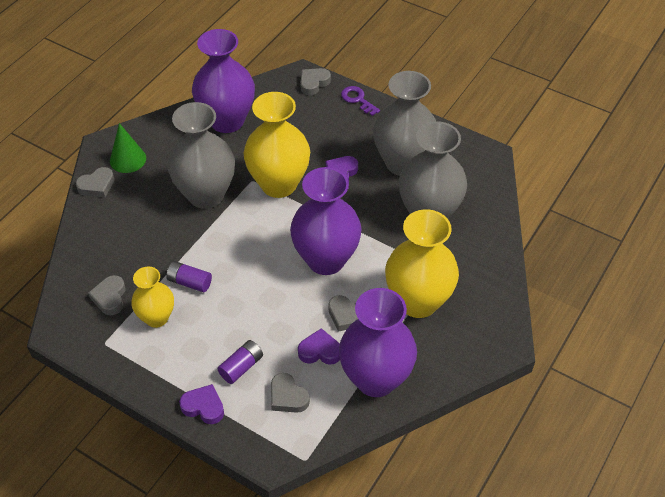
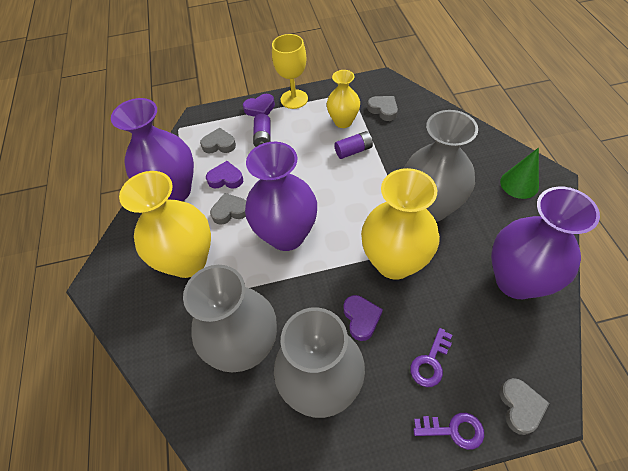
camera: 140 degrees right, 5 degrees up
grey heart [76,167,115,198] -> none
purple heart [298,328,340,365] -> purple heart turned 135 degrees counterclockwise [206,161,243,189]
none -> yellow goblet [272,34,308,109]
none -> purple key [410,328,452,387]

